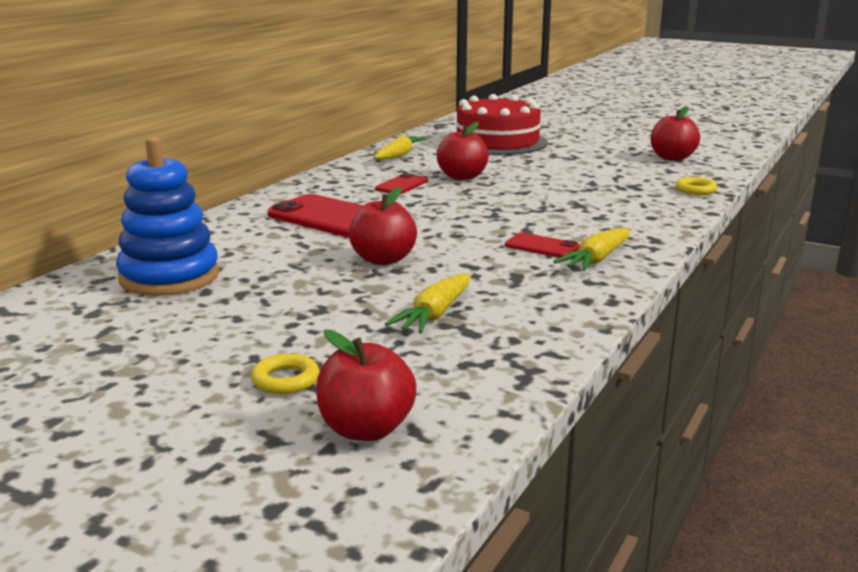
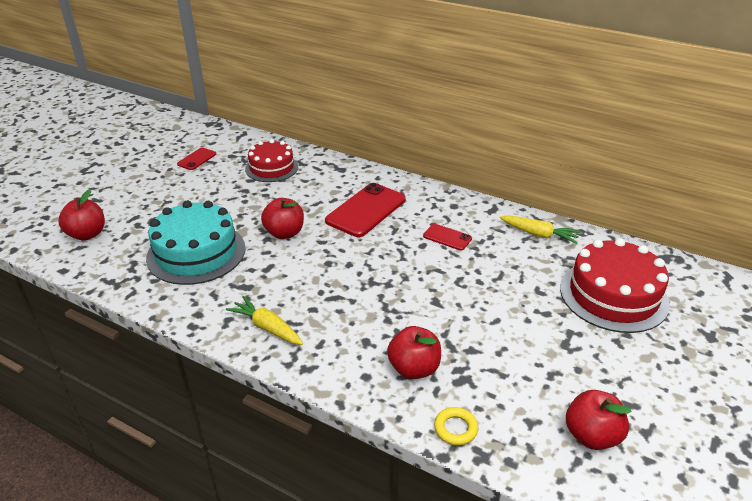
camera: 90 degrees right, 15 degrees up
blue stacking toy [116,137,219,296] -> red cake [245,139,298,182]
yellow ring [251,353,319,394] -> none
yellow carrot [385,273,471,334] -> turquoise cake [146,201,246,285]
red apple [437,122,489,180] -> red apple moved to [387,326,441,379]
red phone [505,233,580,258] -> red phone moved to [177,148,216,170]

